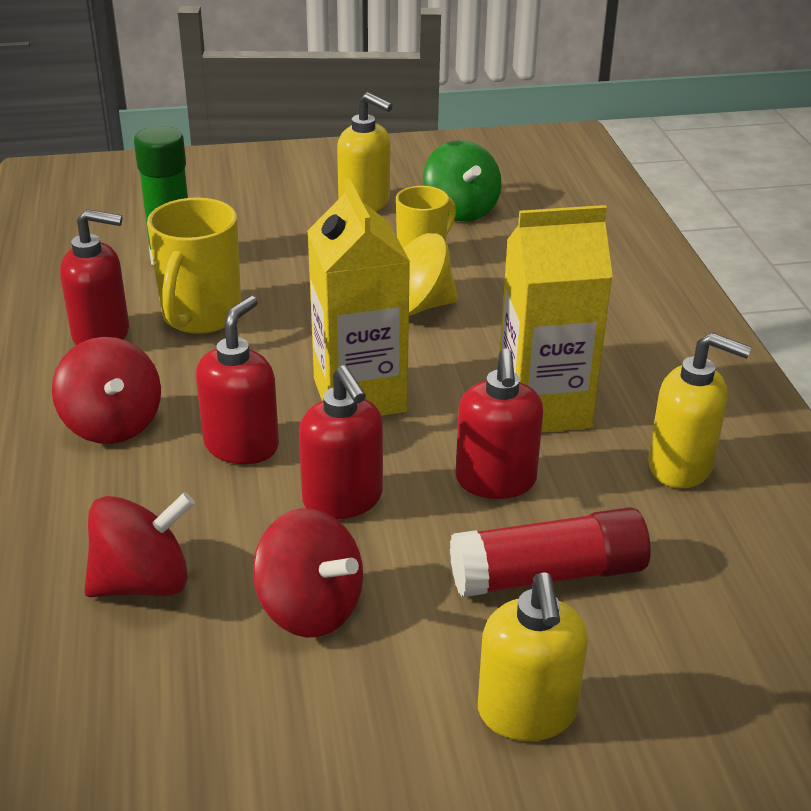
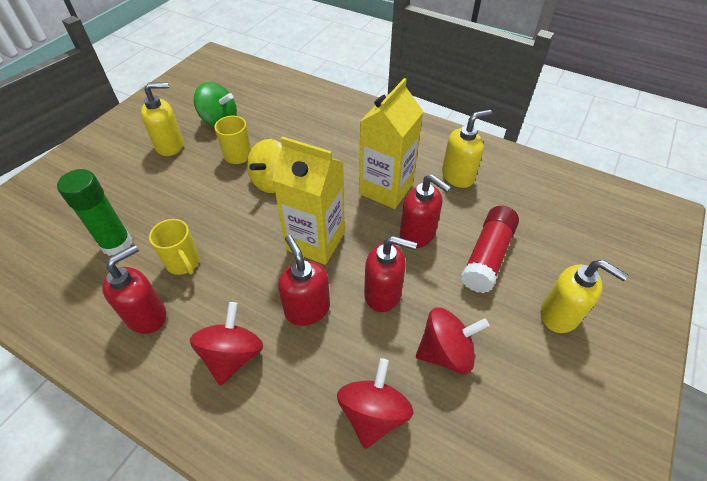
camera: 50 degrees left, 15 degrees up
red spinning top [52,337,161,444] -> red spinning top turned 90 degrees counterclockwise [189,302,263,386]
yellow mug [147,197,241,334] -> yellow mug [149,219,199,275], size x0.66

